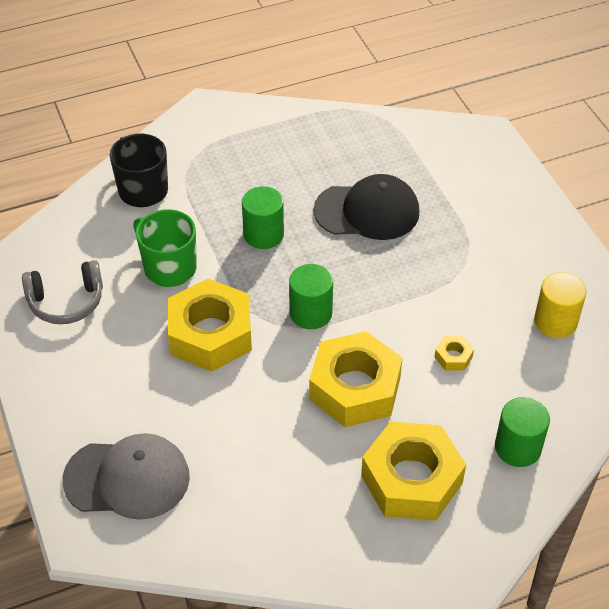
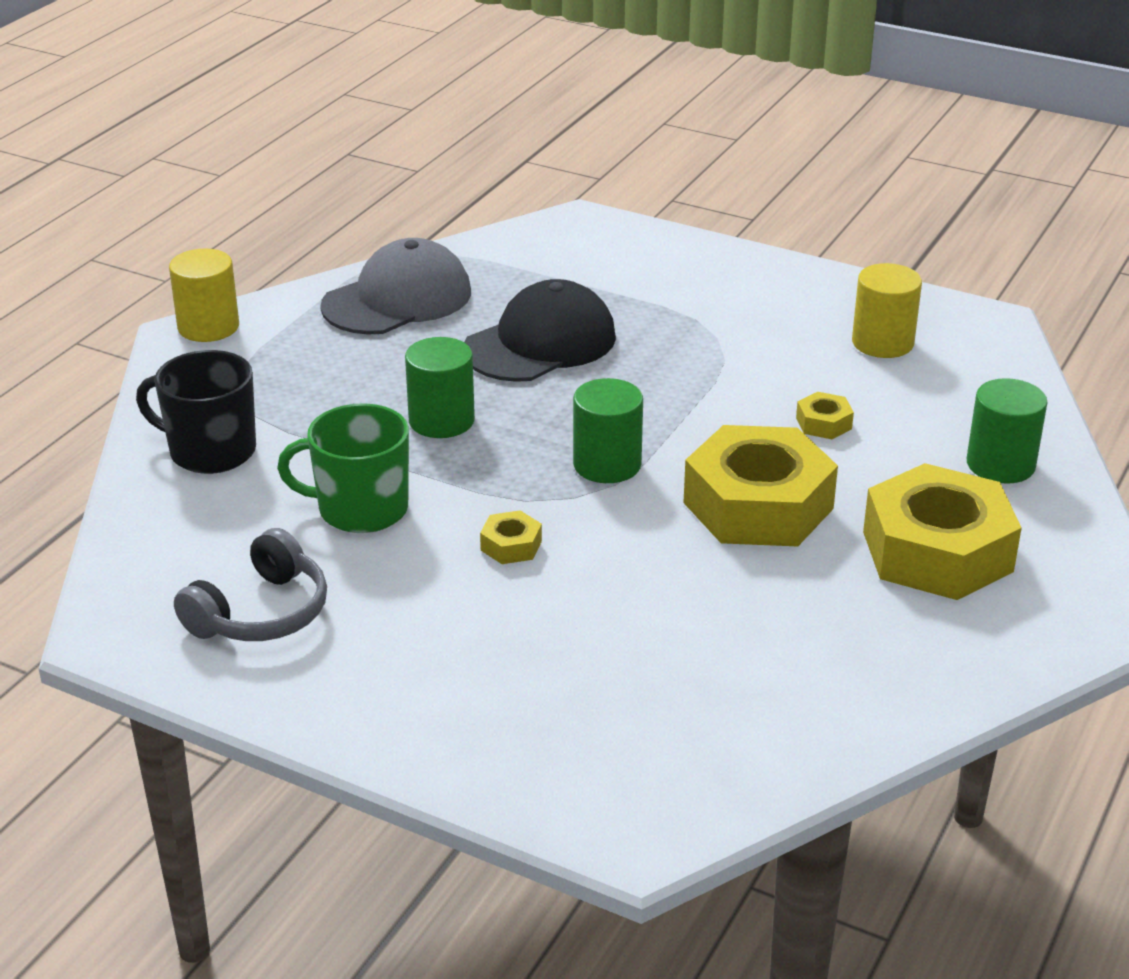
camera: 40 degrees left, 15 degrees down
grey cap [62,433,190,520] -> grey cap moved to [320,238,471,334]
yellow nut [168,279,252,372] -> yellow nut [480,510,542,564], size x0.41
none -> yellow cylinder [169,248,239,342]

